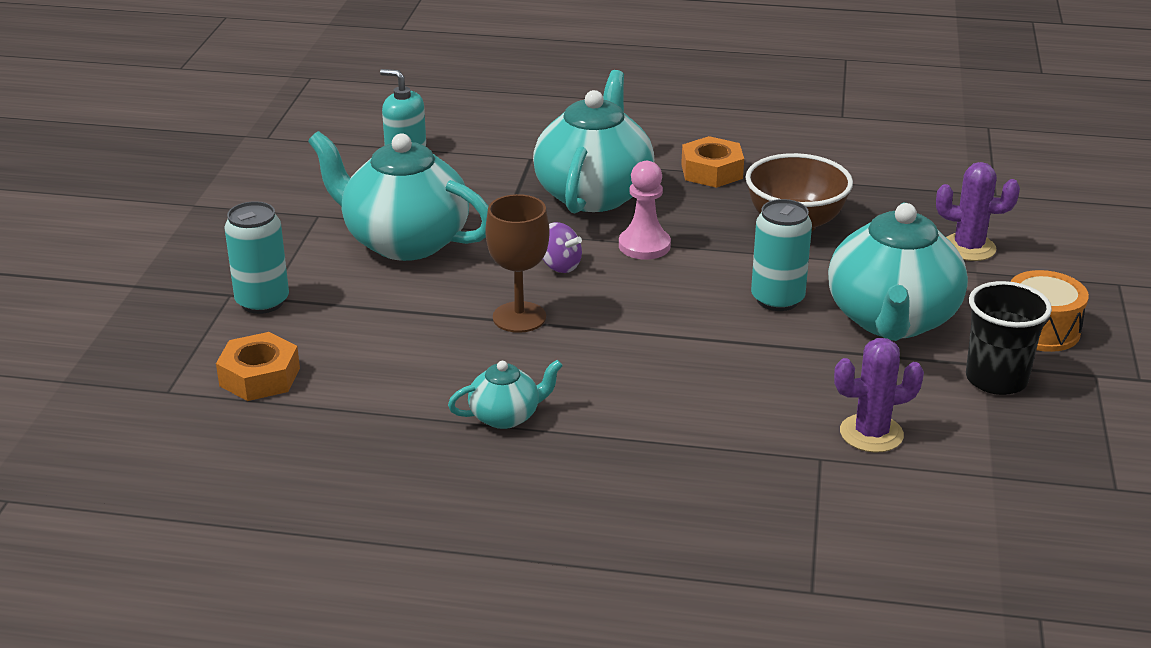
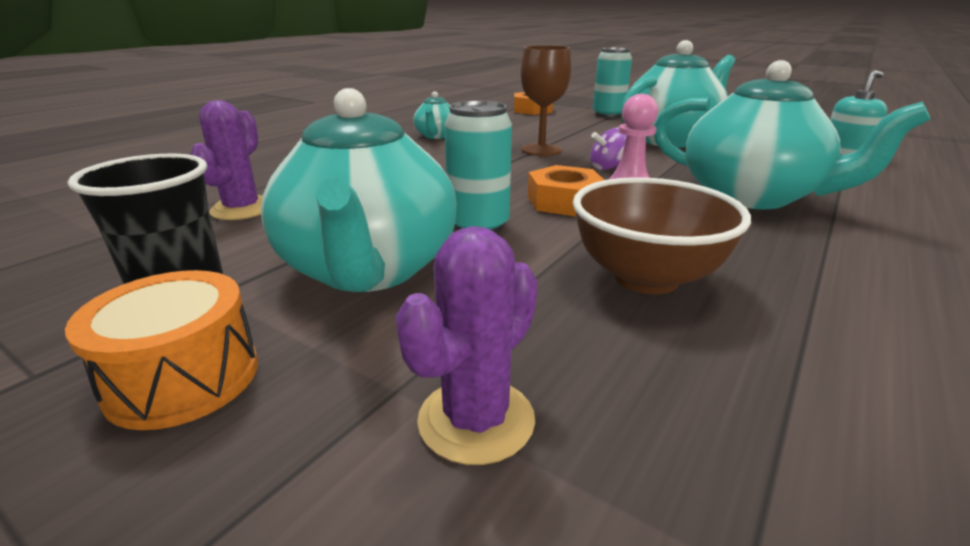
camera: 115 degrees right, 5 degrees down
orange nut [681,136,744,188] -> orange nut moved to [528,165,604,216]
turquoise teapot [828,203,968,341] -> turquoise teapot turned 135 degrees counterclockwise [261,88,457,292]

